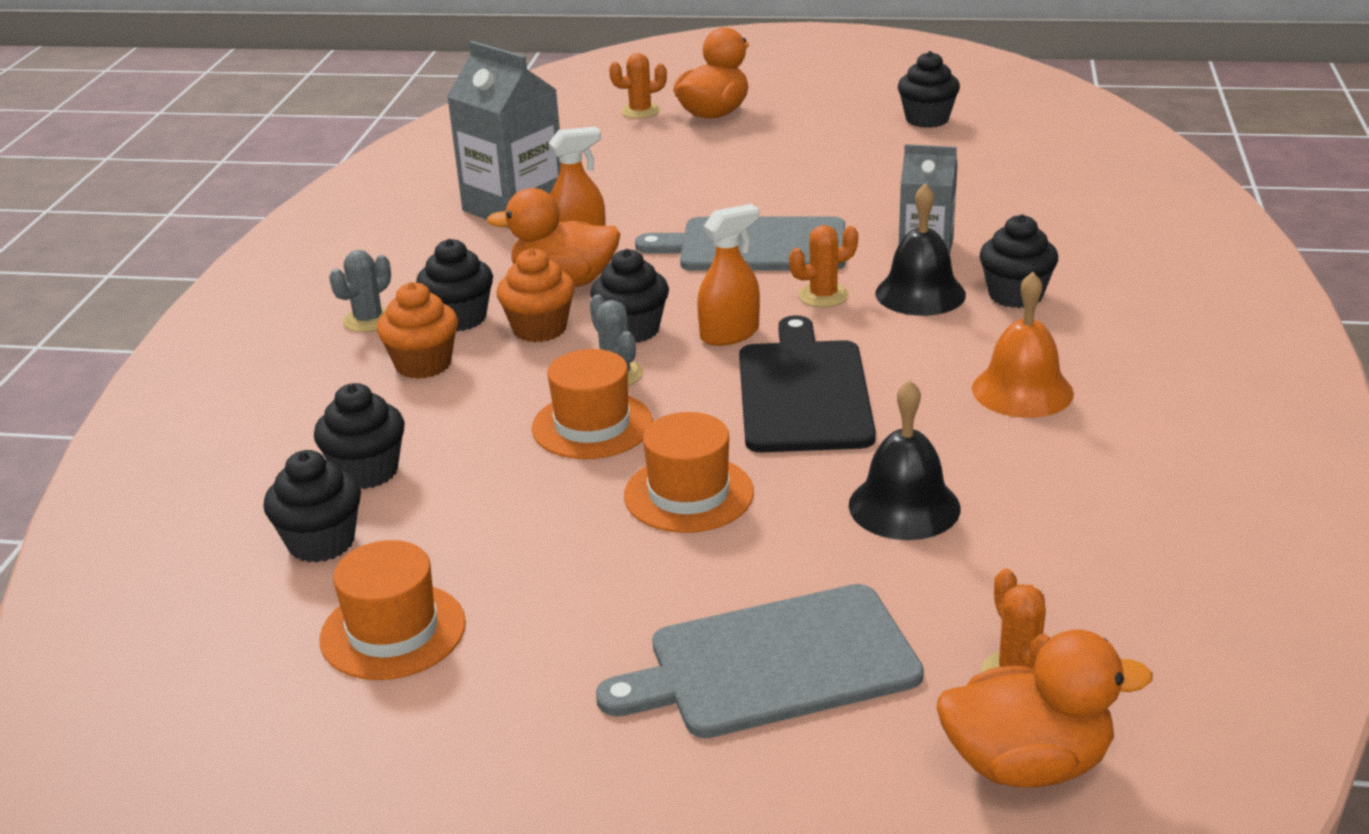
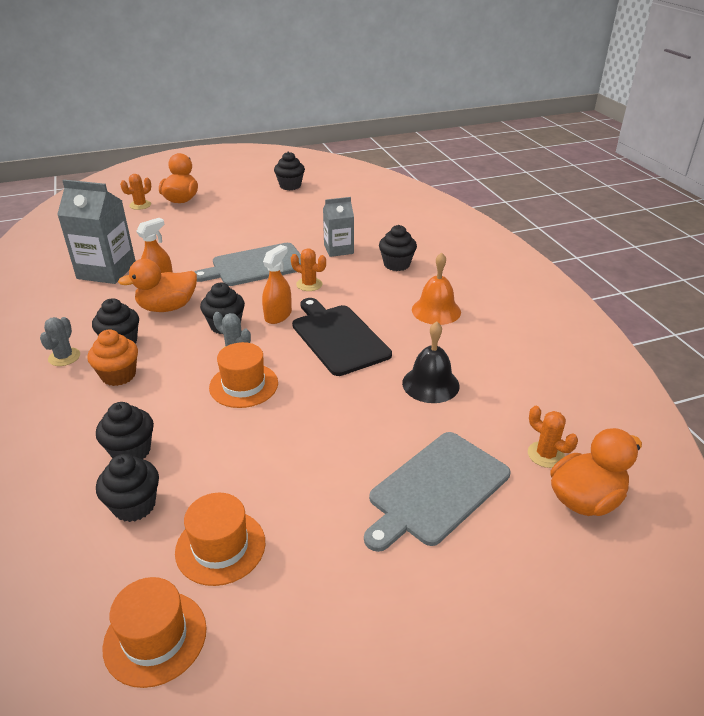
camera: 30 degrees left, 5 degrees up
orange cupcake [496,248,575,342] -> none
orange hat [624,412,754,533] -> orange hat moved to [103,577,206,688]
orange cactus [789,225,858,308] -> orange cactus turned 75 degrees clockwise [291,248,326,291]
black bell [875,183,966,316] -> none

